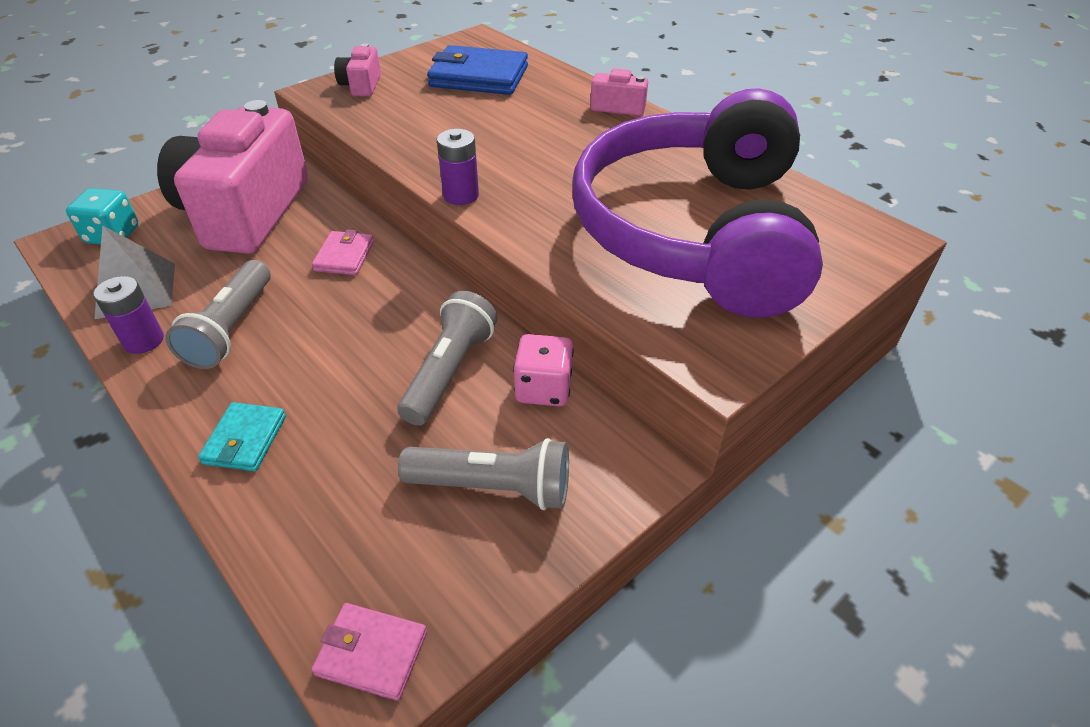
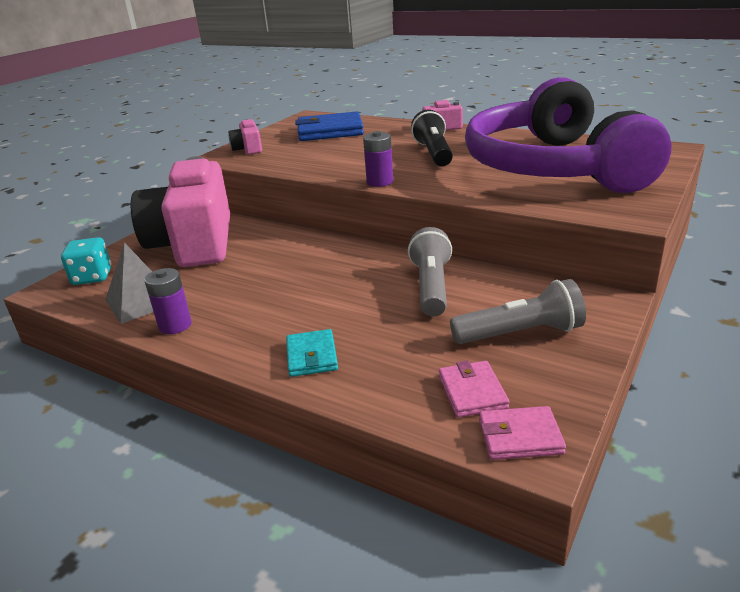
camera: 15 degrees left, 15 degrees down
grey flashlight [166,260,271,369] -> none
pink wallet [312,230,374,275] -> pink wallet moved to [439,360,509,418]
pink dice [513,334,574,407] -> none
none -> black flashlight [411,110,453,167]

